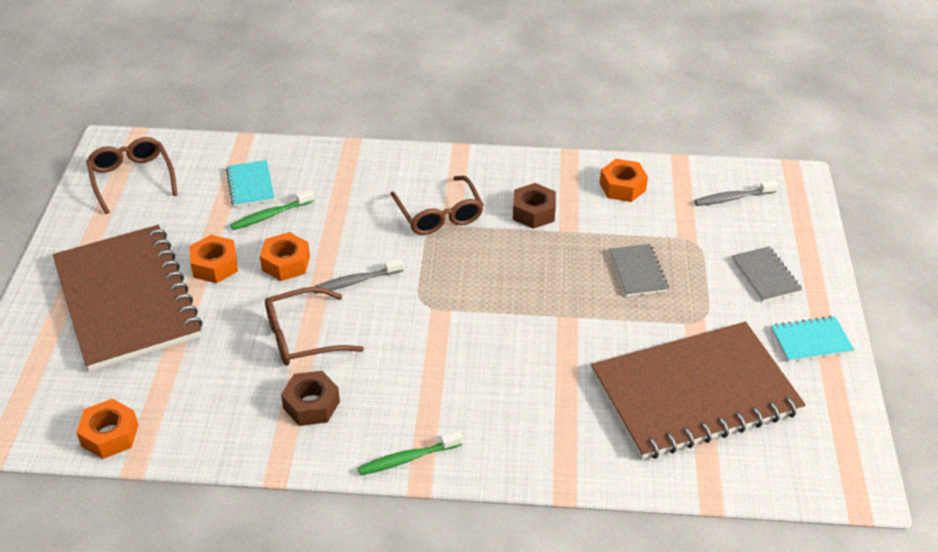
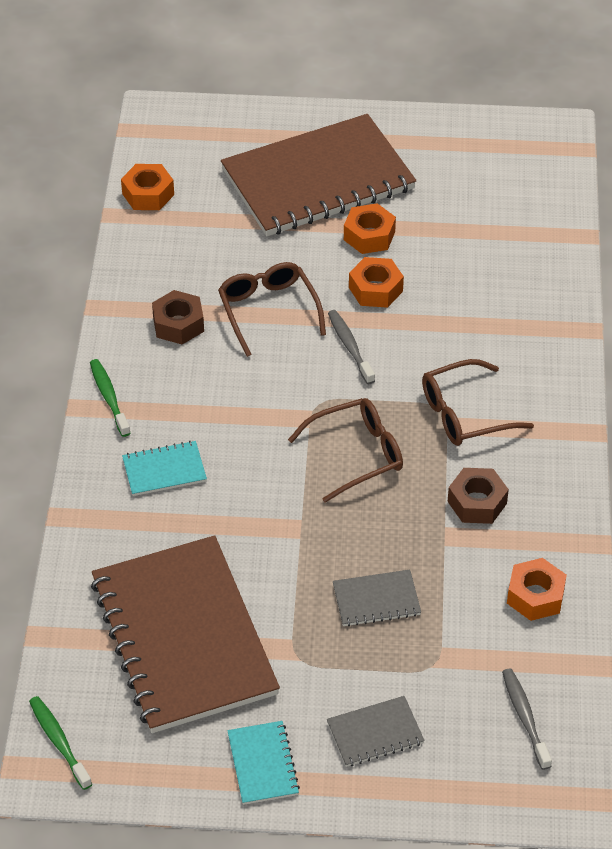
camera: 90 degrees right, 5 degrees up
brown glasses [86,137,178,214] -> brown glasses moved to [288,398,403,503]
turquoise notebook [226,160,274,207] -> turquoise notebook moved to [122,441,207,496]
green toothbrush [230,190,314,230] -> green toothbrush moved to [29,696,92,790]

